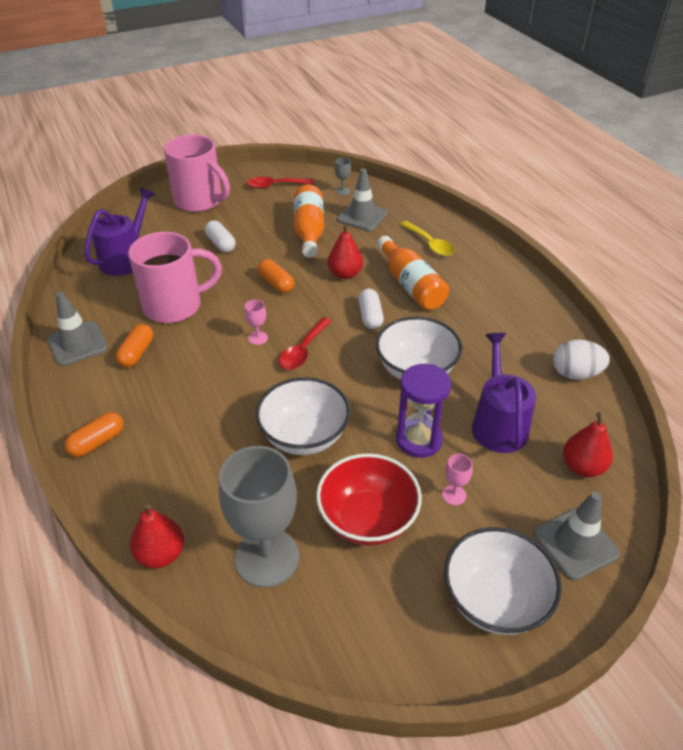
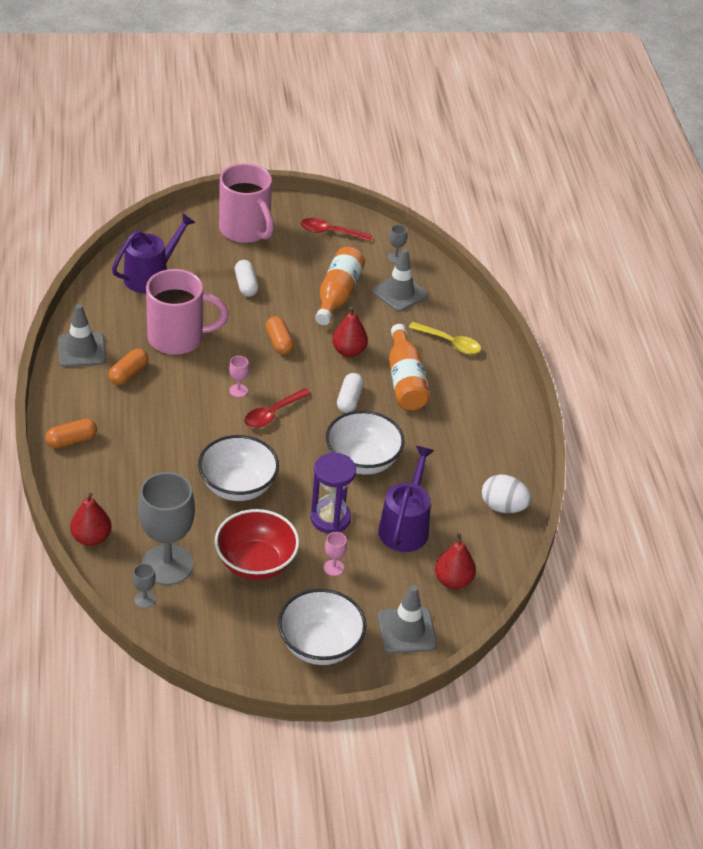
camera: 15 degrees right, 0 degrees up
yellow spoon [400,221,455,256] -> yellow spoon turned 45 degrees counterclockwise [409,322,481,354]
none -> grey goblet [133,563,156,608]

